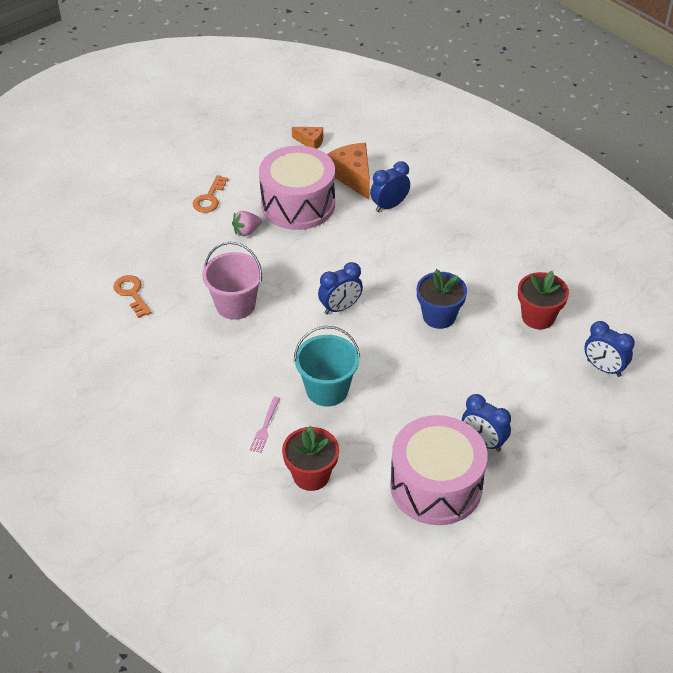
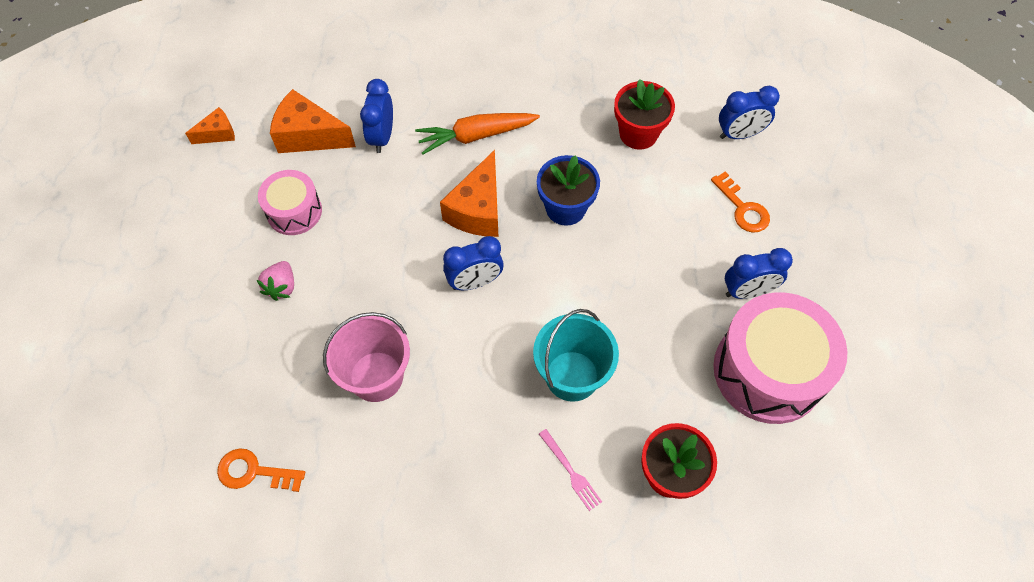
camera: 50 degrees left, 15 degrees up
orange key [193,175,229,213] -> orange key moved to [711,172,770,233]
pink drum [259,146,335,230] -> pink drum [258,170,322,235], size x0.55
blue clock [318,262,363,314] -> blue clock turned 60 degrees clockwise [443,236,504,290]
none -> orange carrot [415,113,540,155]
none -> orange cheese [440,150,498,237]

